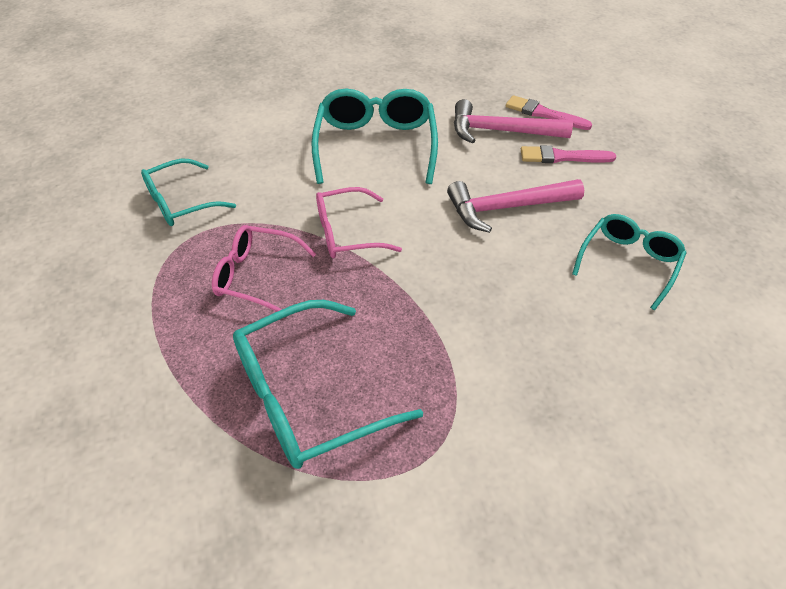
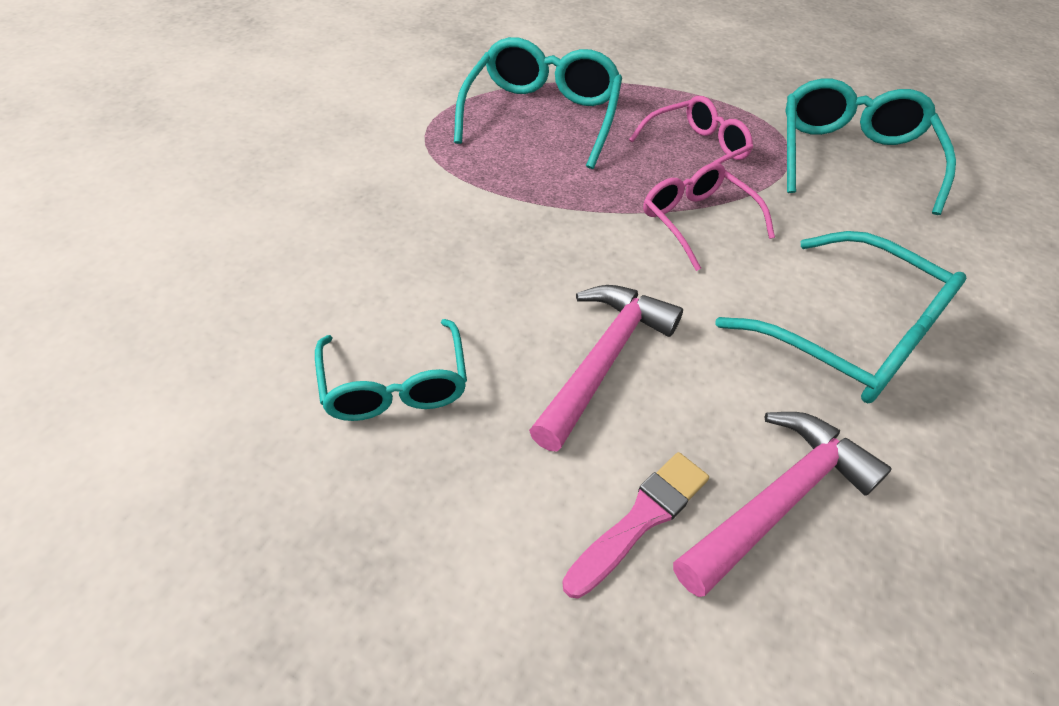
camera: 130 degrees right, 0 degrees up
turquoise glasses [141,158,236,226] -> turquoise glasses [785,79,956,215], size x1.56
pink glasses [316,187,402,258] -> pink glasses turned 60 degrees counterclockwise [643,163,775,271]
pink brush [506,95,592,130] -> none

